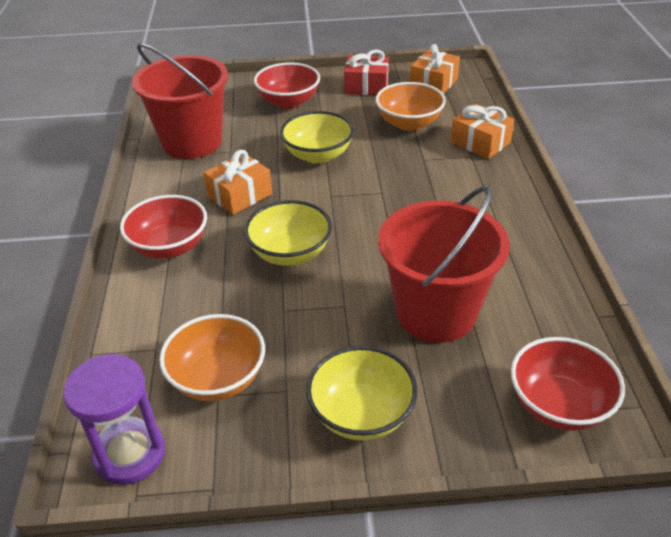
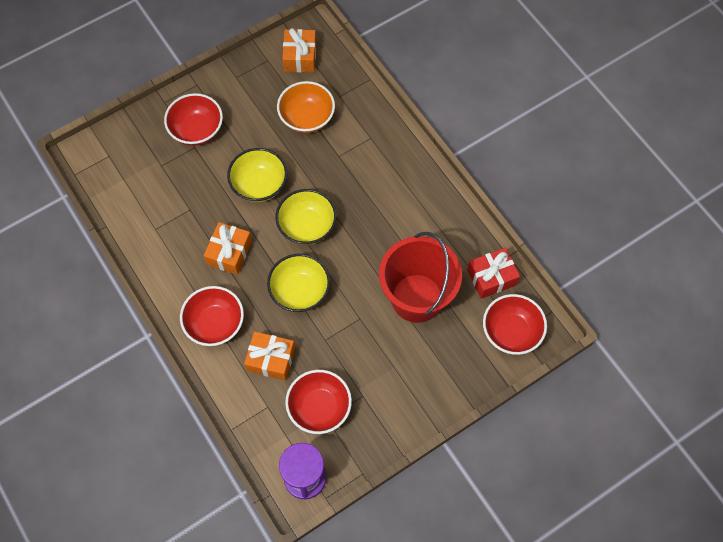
camera: 30 degrees left, 25 degrees up
red bucket [132,43,228,159] -> none
orange bowl [159,314,265,401] -> red bowl [285,370,352,434]
yellow bowl [306,346,417,441] -> yellow bowl moved to [276,189,337,245]
red gift [344,50,389,95] -> red gift moved to [467,248,520,299]
orange gift [451,104,514,159] -> orange gift moved to [244,331,295,381]

